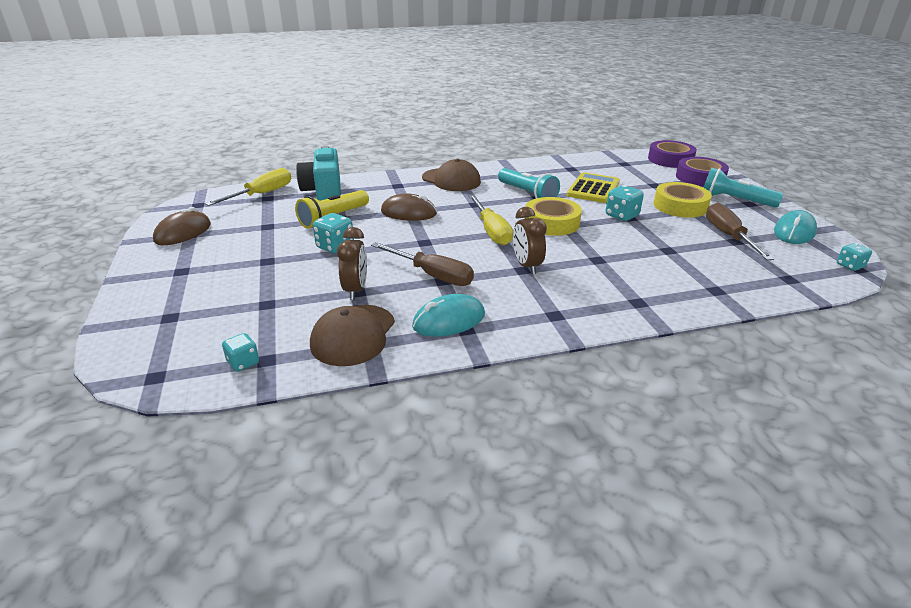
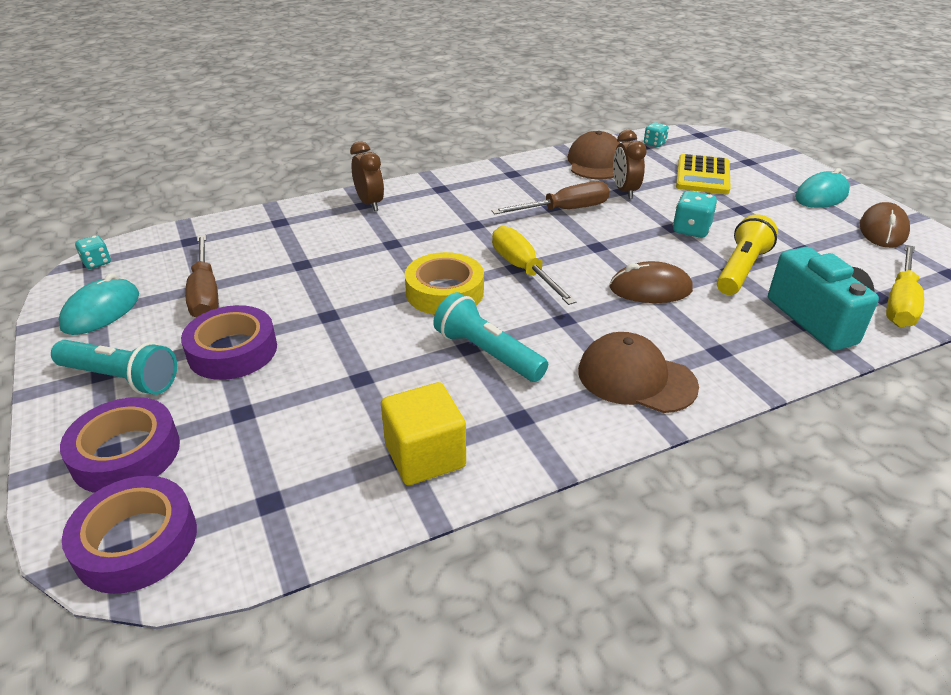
camera: 170 degrees right, 5 degrees up
brown screwdriver [371,242,474,286] -> brown screwdriver turned 135 degrees clockwise [491,181,610,214]
turquoise mouse [412,294,485,337] -> turquoise mouse moved to [795,168,850,208]
brown clock [513,207,547,274] -> brown clock moved to [350,141,384,211]
yellow calculator [567,172,620,203] -> yellow calculator moved to [676,154,731,194]
turquoise dice [606,185,644,221] -> none
yellow tape [654,182,712,217] -> purple tape [181,305,277,380]
none -> yellow cube [381,382,466,485]

